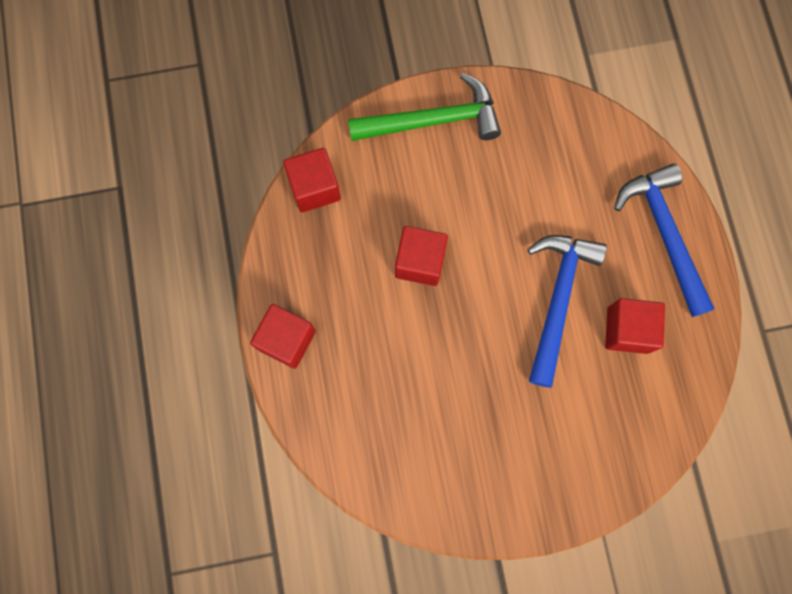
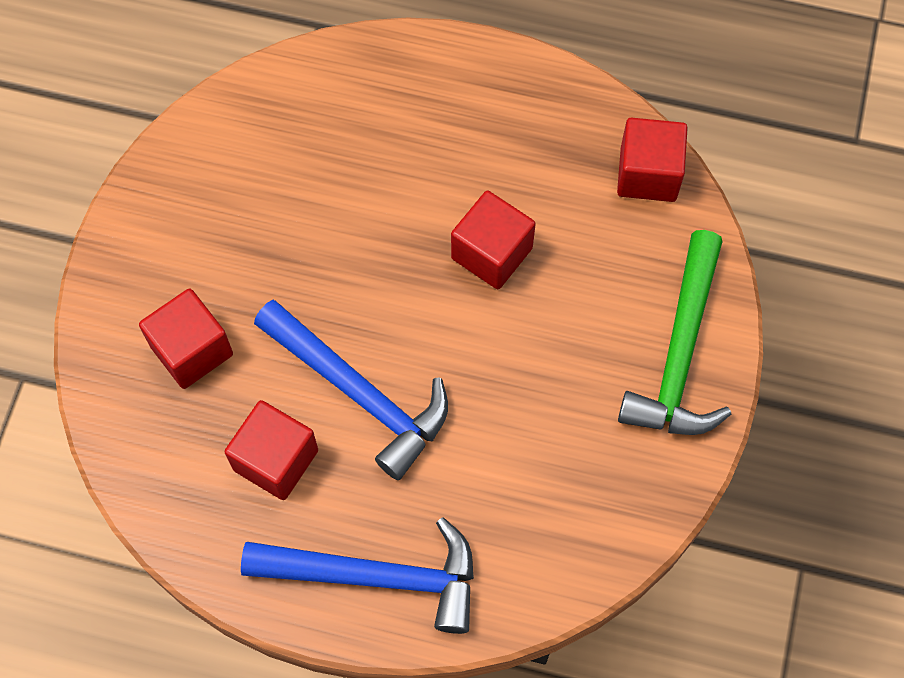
camera: 115 degrees right, 10 degrees down
red cube [250,304,316,369] -> red cube moved to [139,289,233,389]

